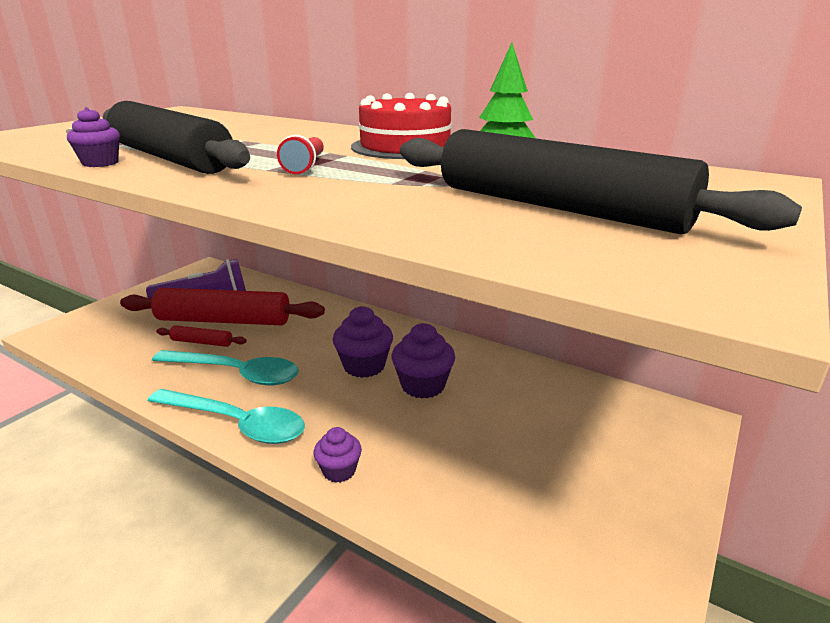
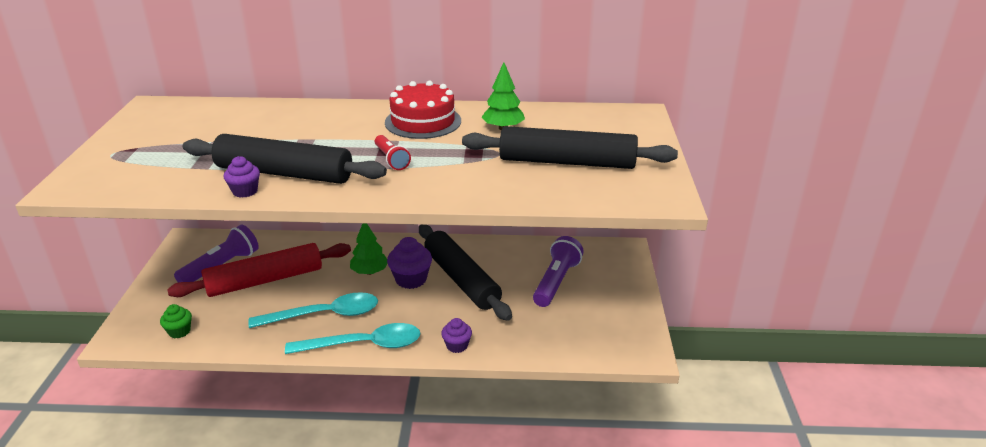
camera: 30 degrees left, 5 degrees up
red rolling pin [156,325,247,347] -> none
purple cupcake [392,323,455,399] -> black rolling pin [419,225,512,321]
none -> green cupcake [160,304,192,339]
none -> green tree [350,223,388,275]
none -> purple flashlight [533,236,584,307]

